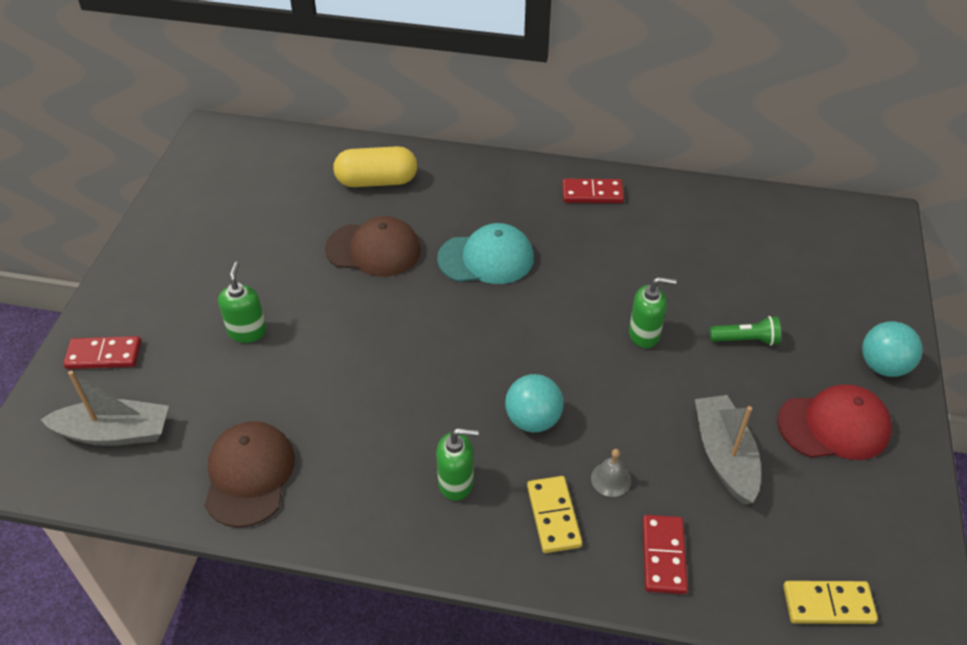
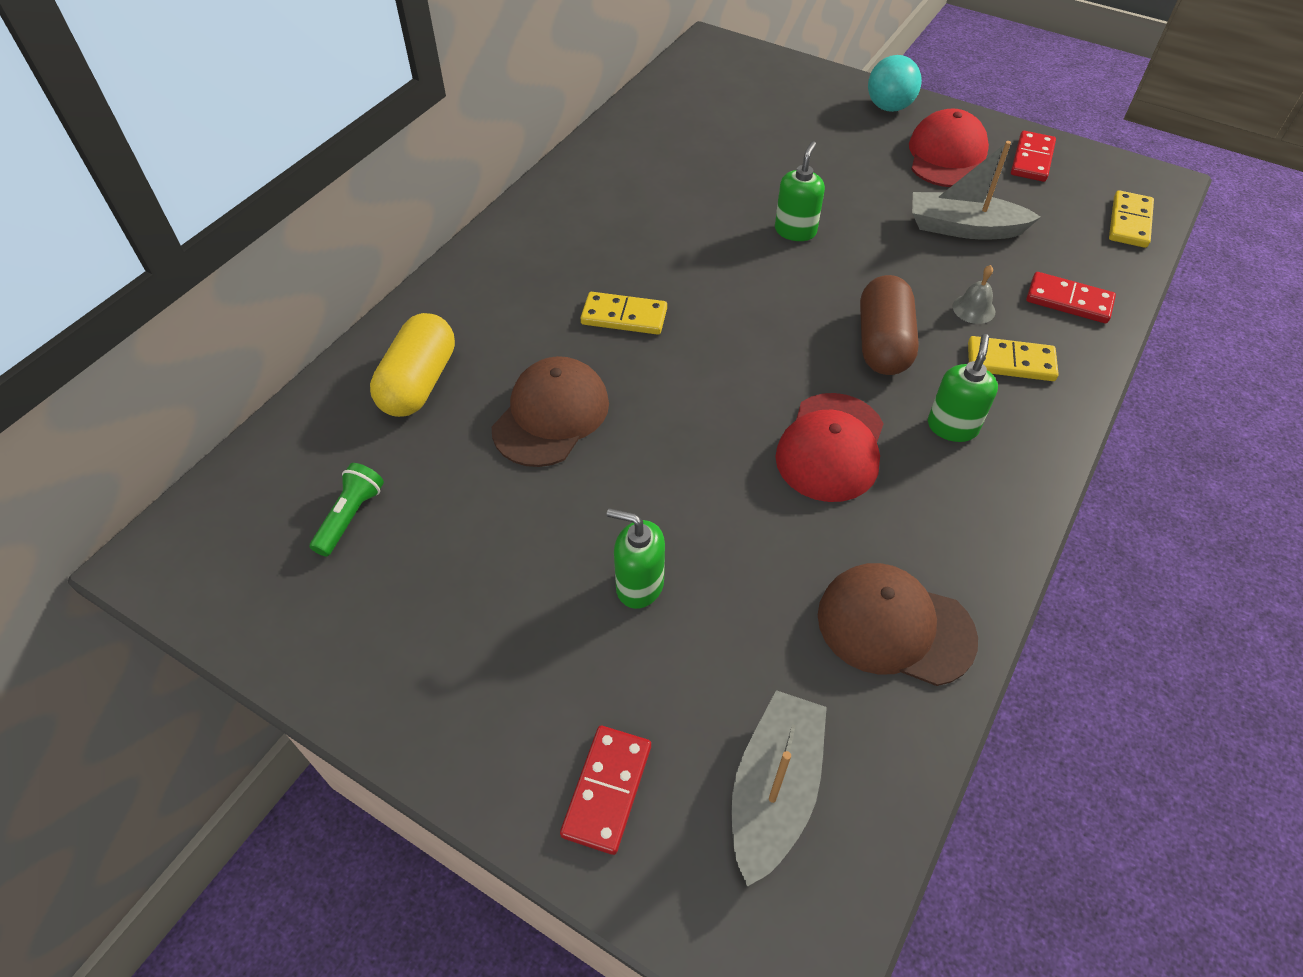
camera: 70 degrees left, 5 degrees up
turquoise cap [437,223,534,284] -> yellow domino [580,292,667,335]
turquoise ball [505,374,564,432] -> brown capsule [860,275,919,375]
red domino [562,179,624,203] -> red domino moved to [1011,131,1056,182]
green flashlight [709,316,781,346] -> green flashlight moved to [310,463,384,557]
none -> red cap [775,393,884,502]

